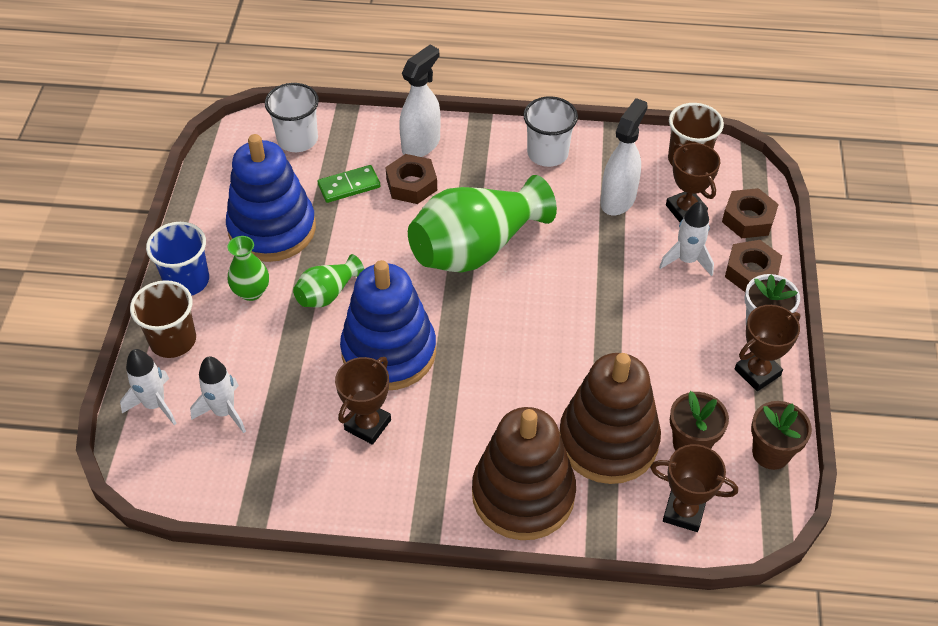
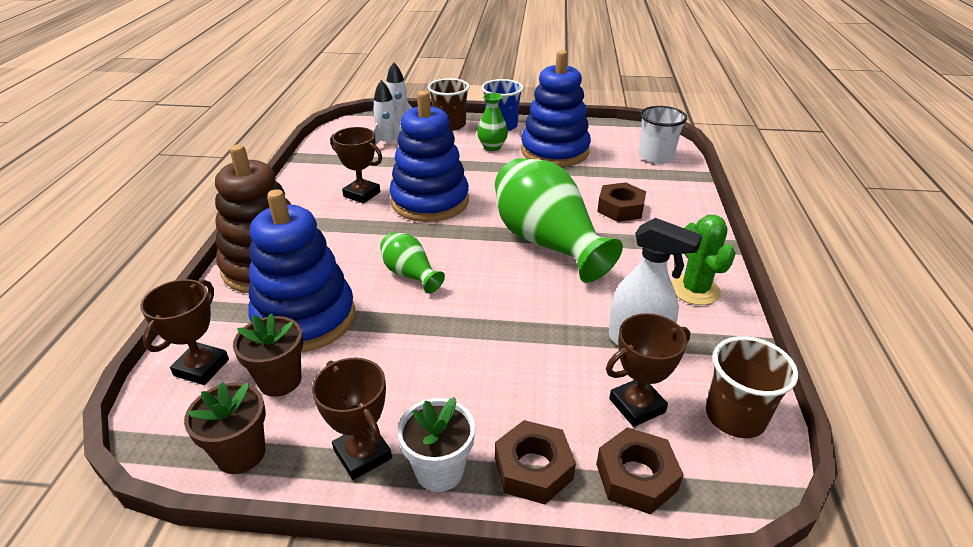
camera: 90 degrees right, 15 degrees down
green vase [293,254,364,307] -> green vase moved to [380,232,445,293]
green domino [318,165,380,203] -> none
white spray bottle [399,45,441,157] -> none
white cup [523,96,578,167] -> green cactus [672,215,736,305]
brown stacking toy [559,353,661,484] -> blue stacking toy [248,189,355,352]
white rocket [659,201,714,276] -> none

